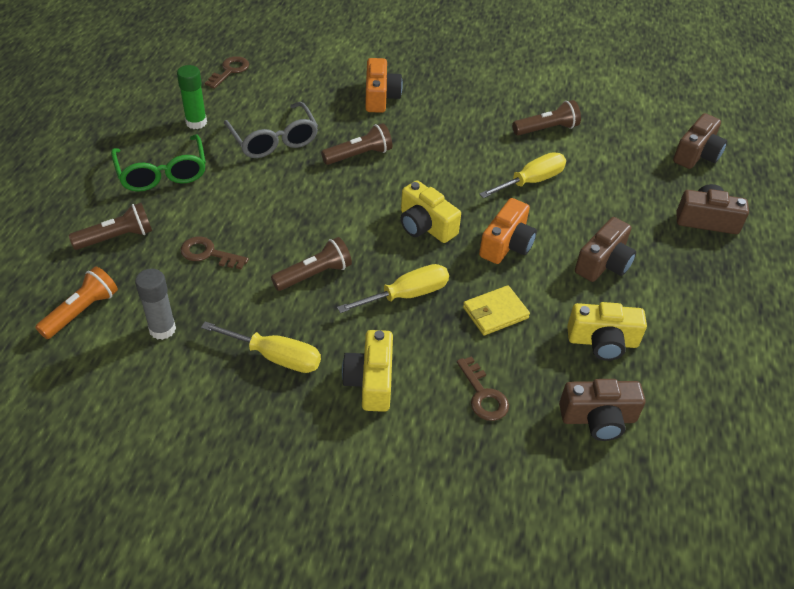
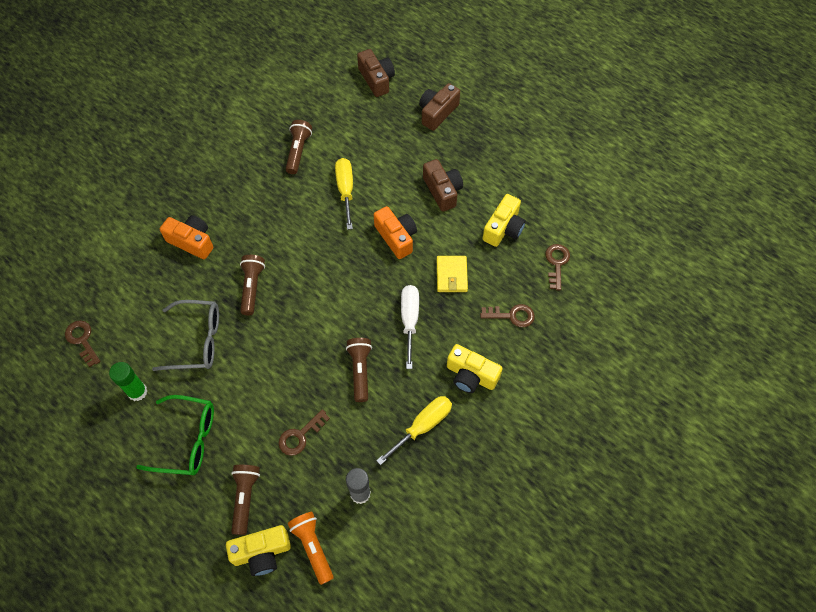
camera: 60 degrees left, 15 degrees up
yellow screwdriver [337,264,449,313] -> white screwdriver [401,285,419,369]
yellow camera [401,180,461,243] -> yellow camera moved to [226,525,291,576]
brown camera [559,379,645,441] -> brown key [545,244,570,290]

